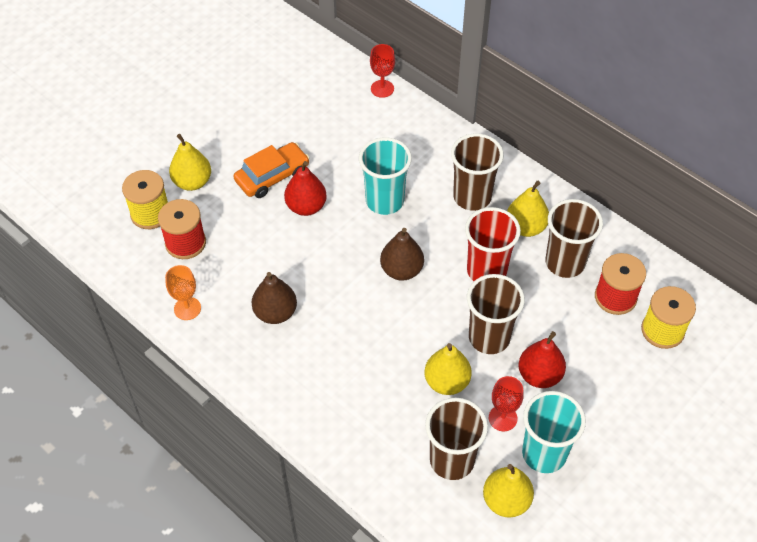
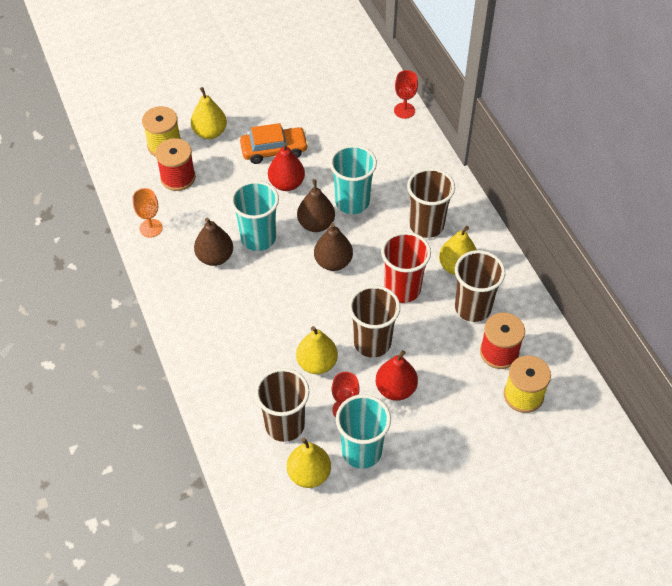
camera: 25 degrees right, 0 degrees up
none -> turquoise cup [231,181,279,251]
none -> brown pear [297,179,335,232]

